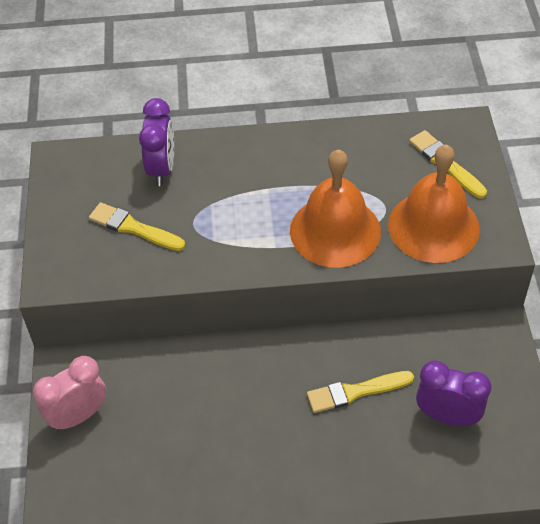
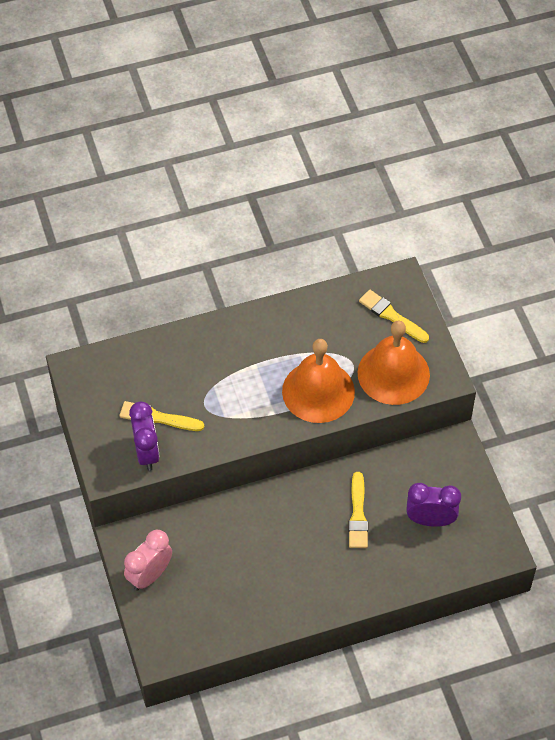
camera: 15 degrees left, 5 degrees up
purple clock [139,98,174,186] -> purple clock moved to [129,401,160,471]
yellow brush [307,371,414,413] -> yellow brush turned 60 degrees counterclockwise [348,472,368,548]

